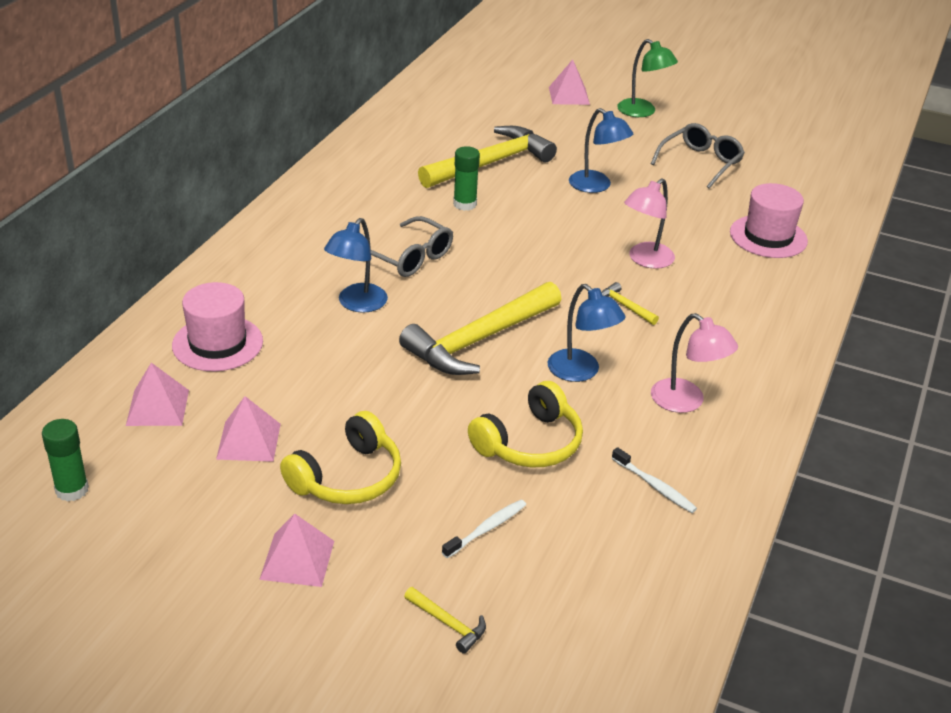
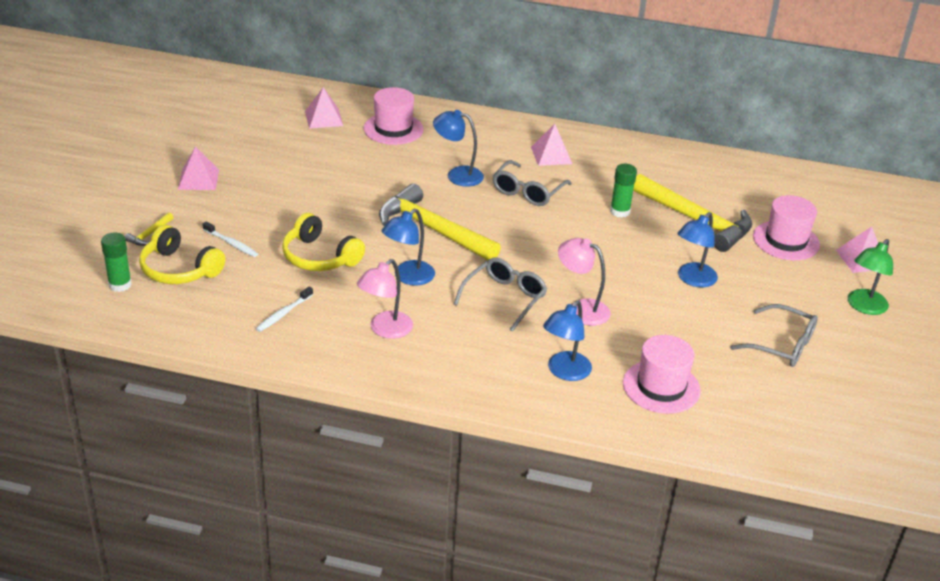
camera: 80 degrees right, 0 degrees up
green glue stick [42,419,89,502] -> green glue stick moved to [101,233,132,292]
pink pyramid [216,396,281,462] -> pink pyramid moved to [531,124,572,166]
yellow headphones [280,411,401,504] -> yellow headphones moved to [139,225,225,284]
yellow hammer [601,282,659,325] -> grey glasses [454,258,547,332]
none -> blue lamp [543,300,592,381]
none -> pink hat [753,195,820,260]

